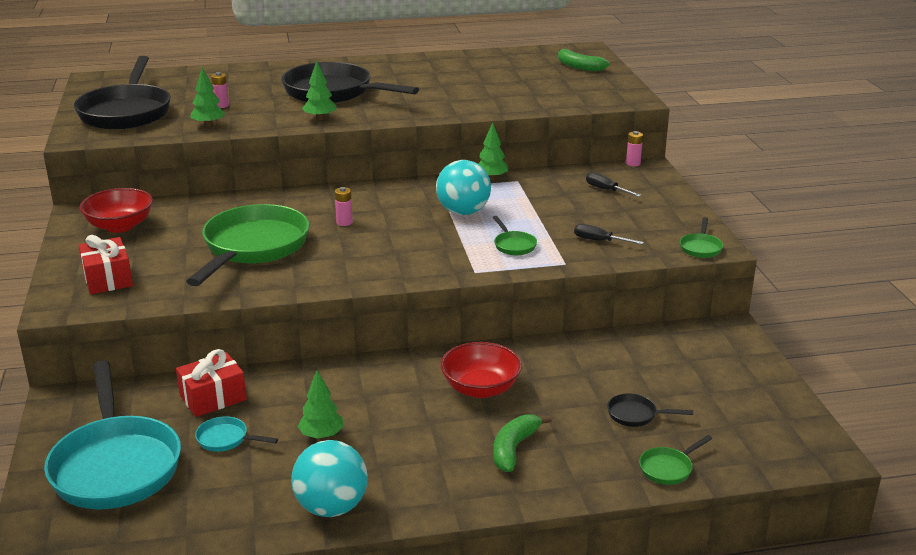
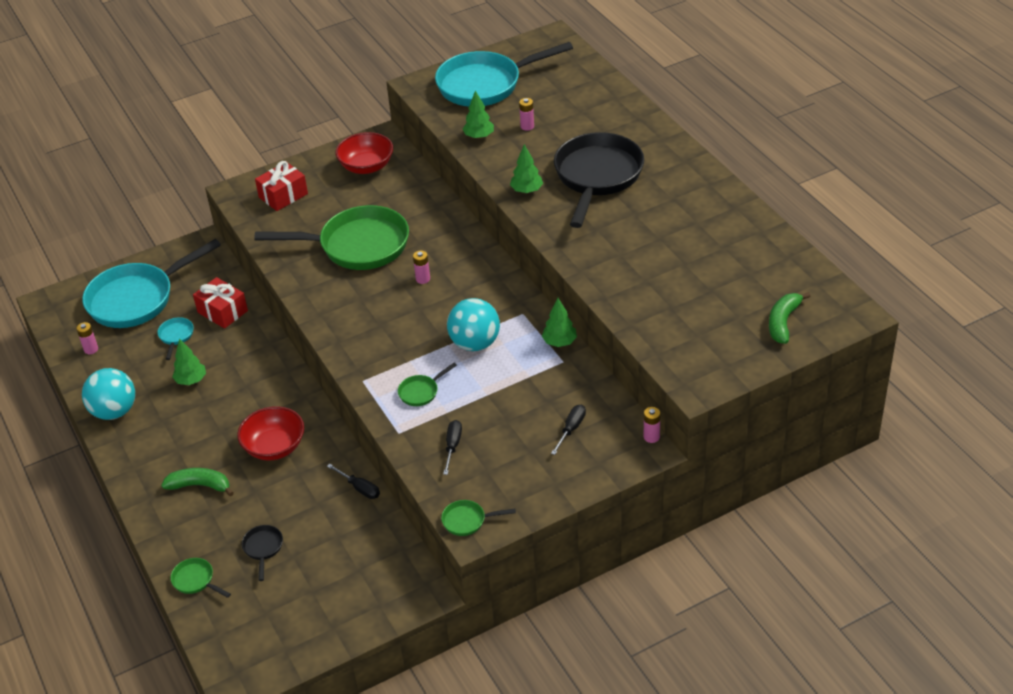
camera: 75 degrees right, 15 degrees up
black pan [74,56,171,129] -> turquoise pan [435,42,573,107]
none -> pink battery [76,322,98,354]
none -> black screwdriver [327,464,380,499]

